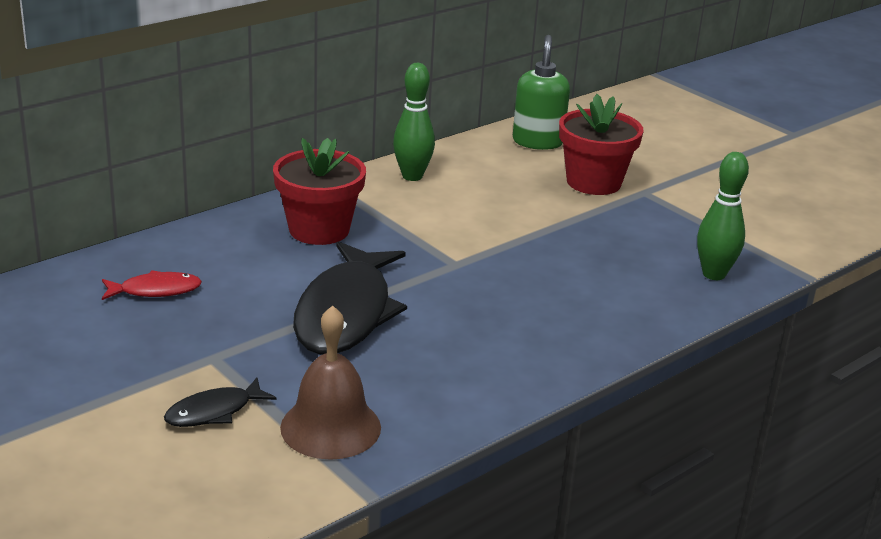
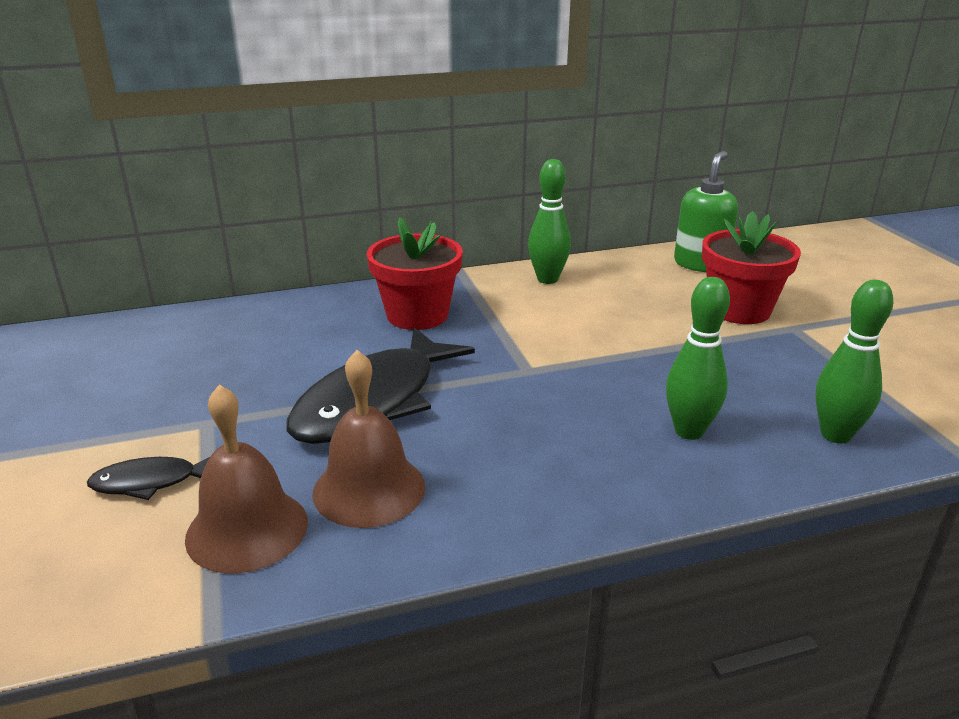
camera: 25 degrees right, 0 degrees up
red fish [102,270,202,300] -> none
none -> brown bell [312,350,425,528]
none -> green bowling pin [666,277,730,440]

